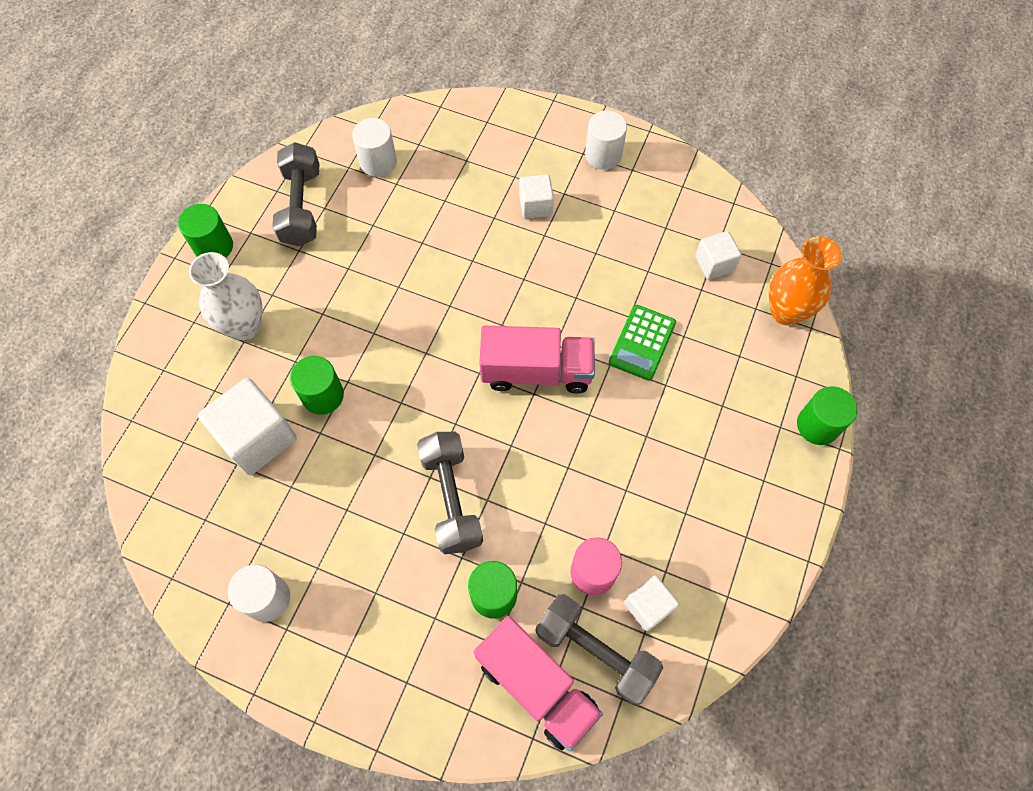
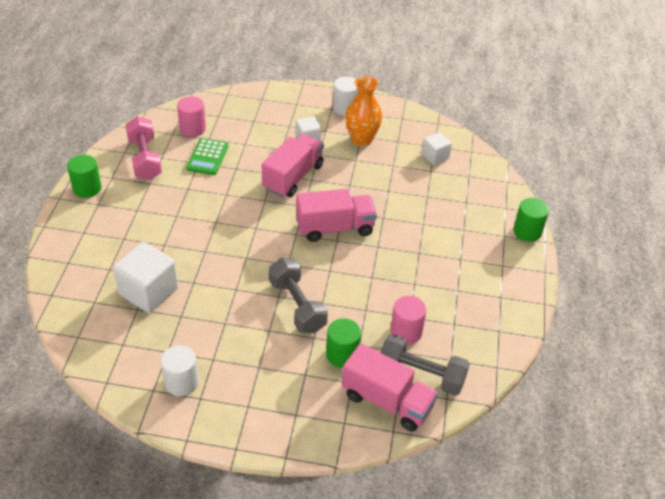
camera: 15 degrees left, 20 degrees down
white vase [189,252,262,340] -> none
grey dumbbell [272,142,319,246] -> pink dumbbell [125,116,162,180]
green cylinder [290,356,344,415] -> none
white cylinder [352,118,397,177] -> pink cylinder [177,96,206,137]
green calculator [609,305,676,381] -> green calculator moved to [186,138,228,175]
white cube [624,575,679,632] -> none
orange vase [769,236,841,326] -> orange vase moved to [345,76,382,147]
none -> pink truck [262,134,324,197]

